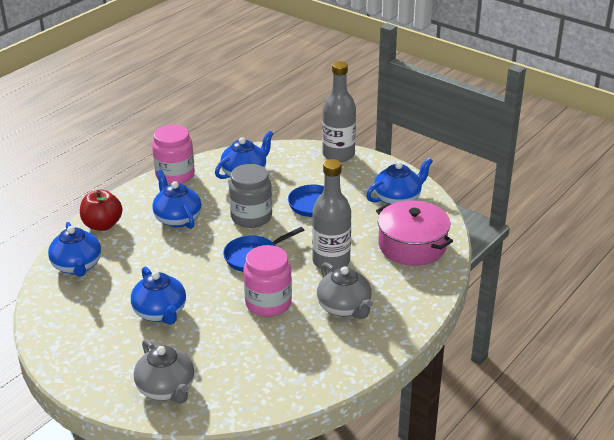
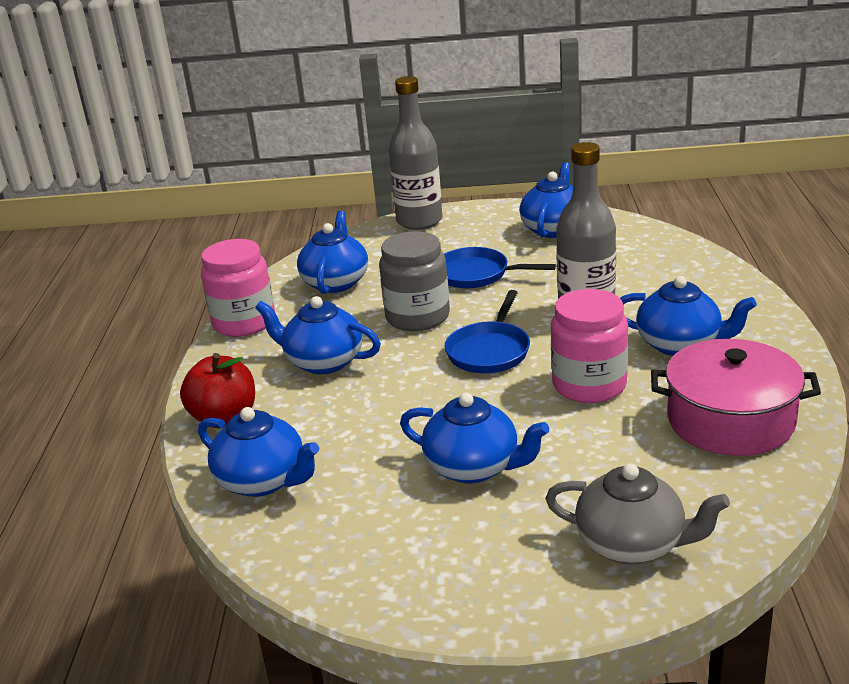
camera: 35 degrees left, 5 degrees down
grey teapot [317,262,373,319] -> blue teapot [620,276,757,356]
pink pot [376,200,453,266] -> pink pot moved to [651,339,821,456]

